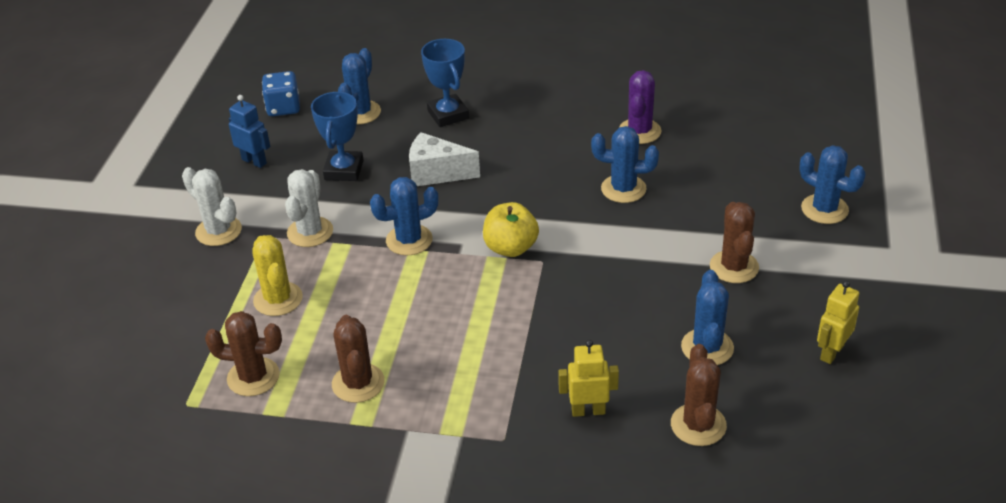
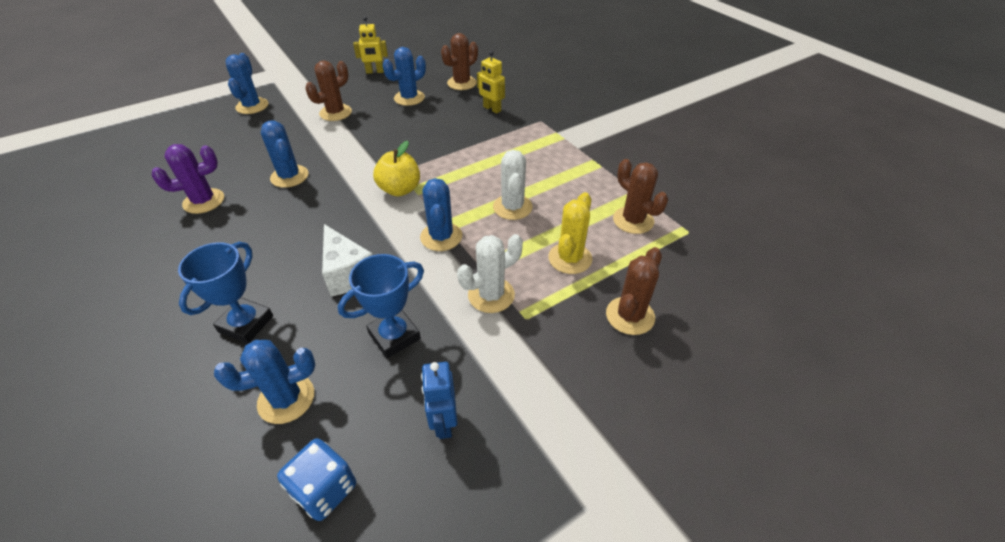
camera: 135 degrees left, 5 degrees up
white cactus [182,167,242,246] -> white cactus moved to [493,150,533,220]
brown cactus [332,315,385,403] -> brown cactus moved to [606,247,662,335]
blue cactus [370,177,439,256] -> blue cactus turned 60 degrees clockwise [420,178,462,251]

